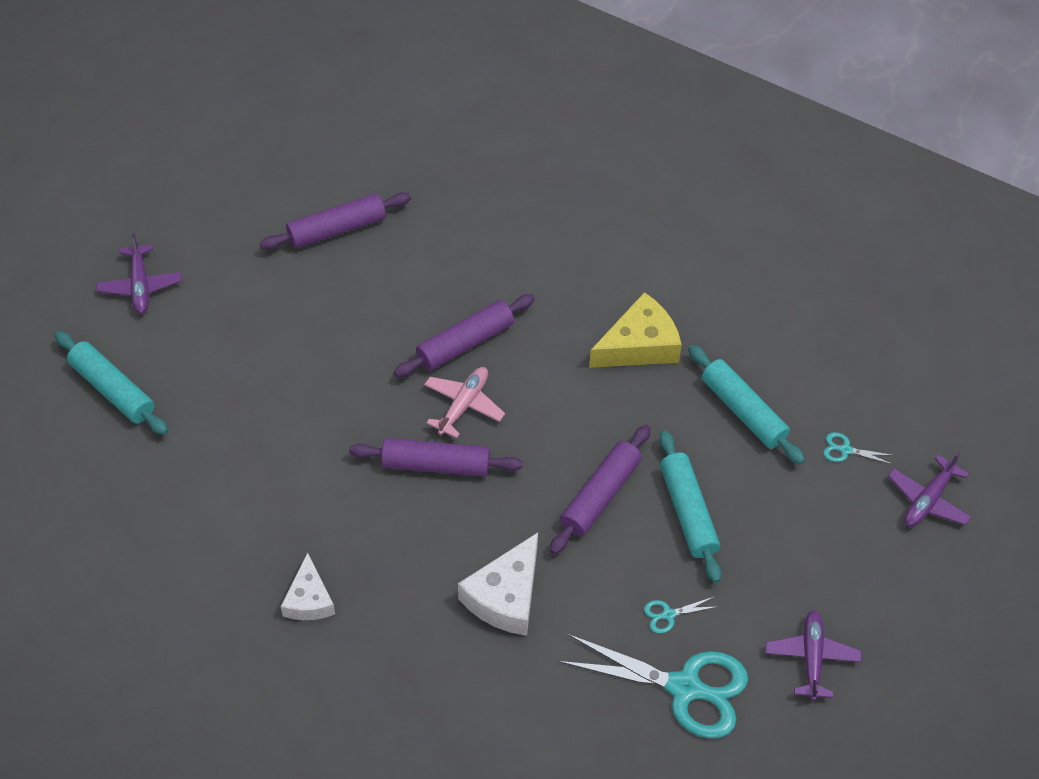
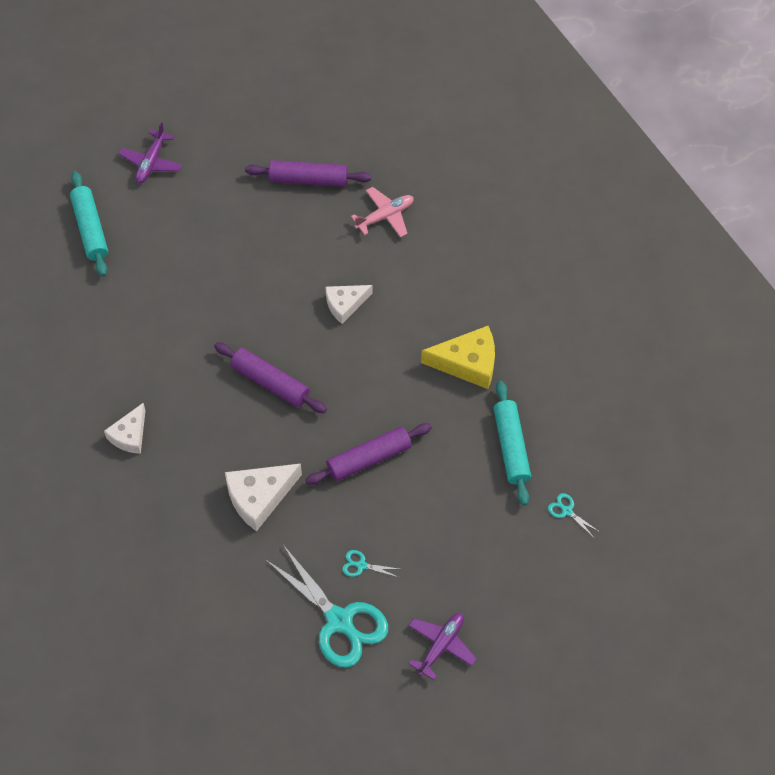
camera: 30 degrees right, 5 degrees up
purple rolling pin [394,294,535,377] -> white cheese [326,285,373,324]
pink plane [424,367,505,438] -> pink plane moved to [351,187,414,238]
turquoise rolling pin [659,430,722,583] -> none
purple plane [888,451,972,527] -> none

